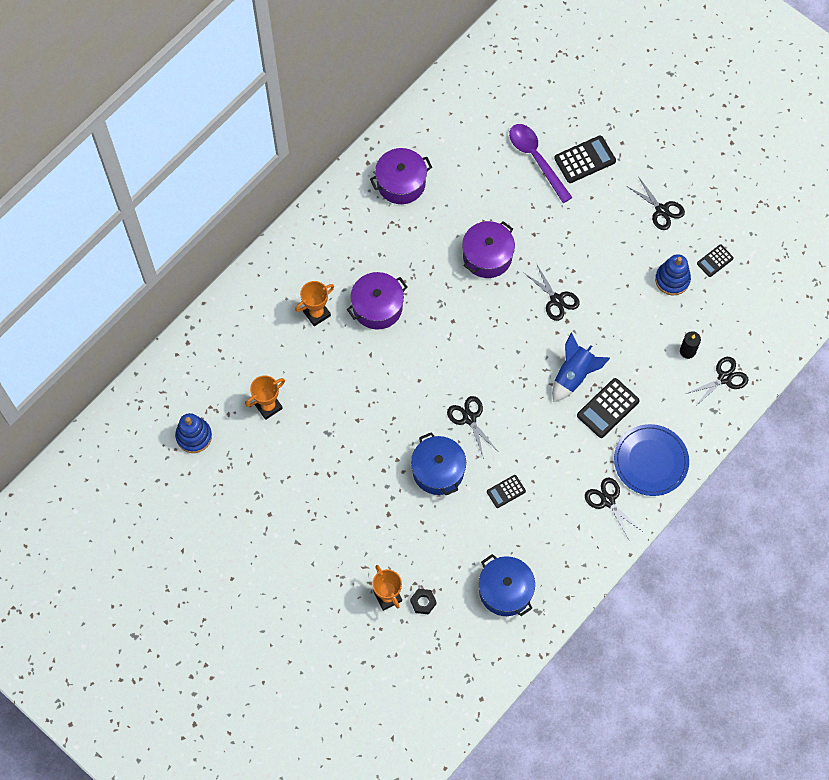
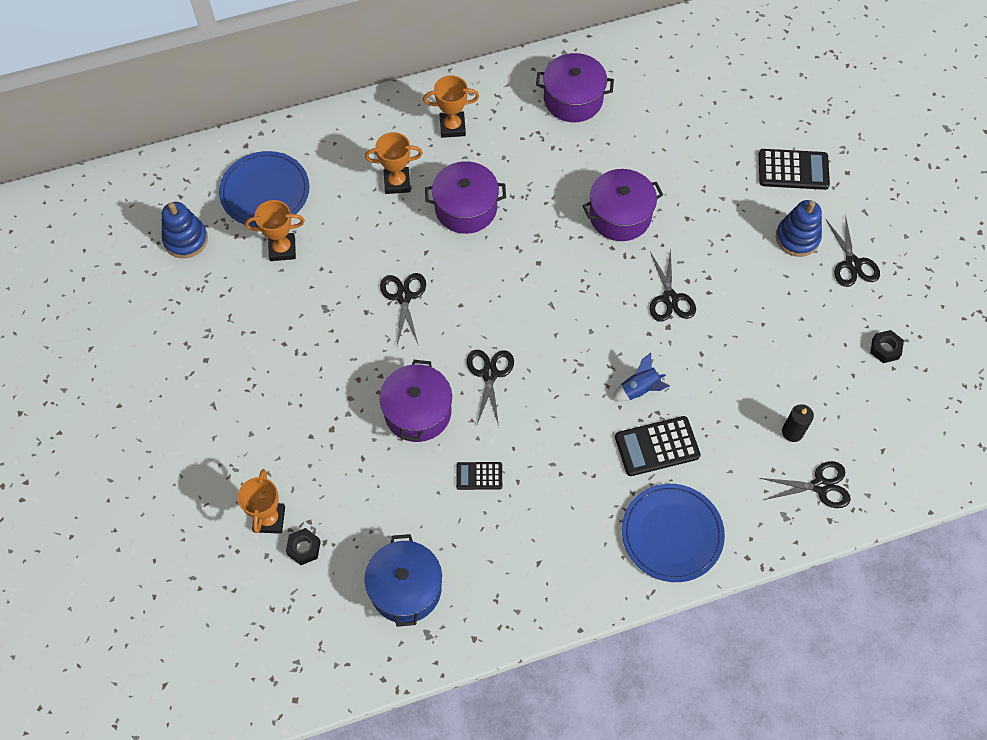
camera: 30 degrees right, 5 degrees down
blue pot [411,432,466,495] -> purple pot [380,360,452,442]
purple spoon [509,124,573,203] -> none
blue rocket [552,333,610,402] -> blue rocket [612,353,670,401], size x0.64
black scissors [585,478,642,540] -> black scissors moved to [380,273,426,345]
blue stacking toy [655,254,691,295] -> blue stacking toy moved to [776,200,822,257]
black calculator [697,245,734,277] -> black nut [870,330,904,363]
none -> blue plate [219,151,309,227]
none -> orange trophy [423,75,480,138]

